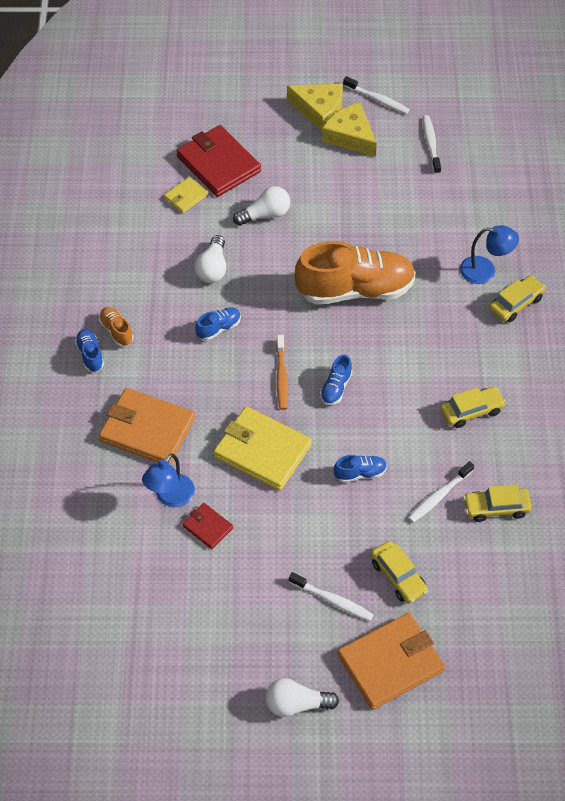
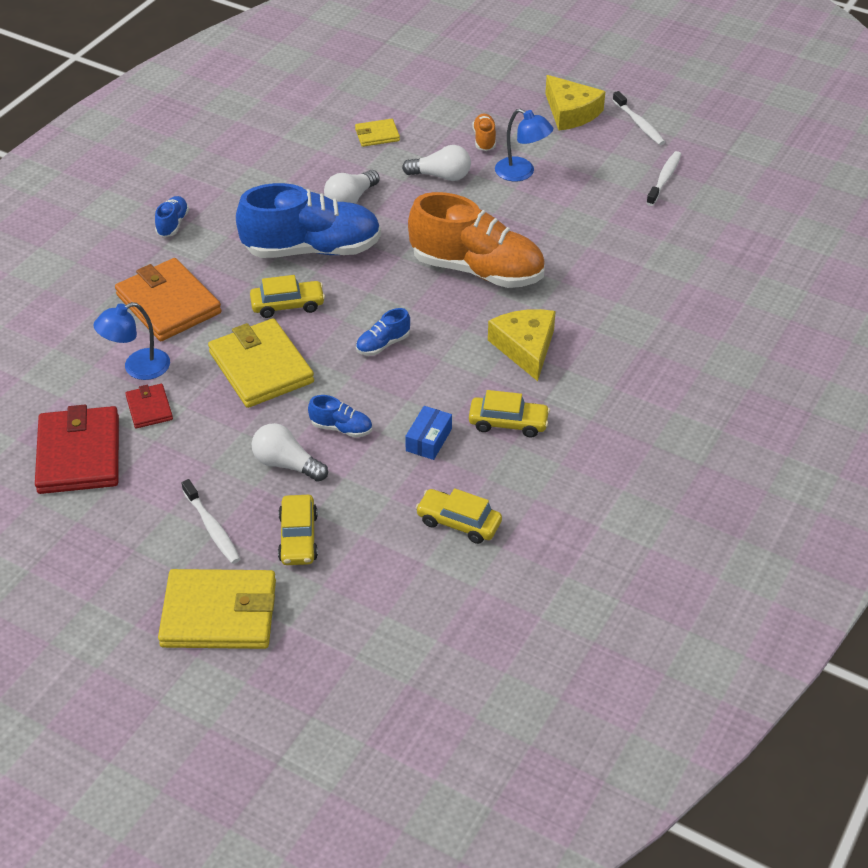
camera: 30 degrees right, 10 degrees down
orange shoe [99,307,134,346] -> orange shoe moved to [473,114,496,151]
red wallet [176,125,261,197] -> red wallet moved to [35,405,119,494]
blue shoe [195,307,241,340] -> blue shoe [236,183,381,258], size x2.38
white light bulb [265,678,339,717] -> white light bulb moved to [252,423,328,482]
orange toothbrush [276,335,288,410] -> none
yellow cheese [322,102,377,157] -> yellow cheese moved to [488,309,556,381]
orange wallet [338,613,445,710] -> yellow wallet [158,569,276,649]
white toothbrush [408,461,474,523] -> none
blue lamp [460,225,519,284] -> blue lamp moved to [495,109,553,181]
yellow car [489,275,546,322] -> yellow car moved to [250,275,325,318]
none -> blue box [405,406,452,460]

